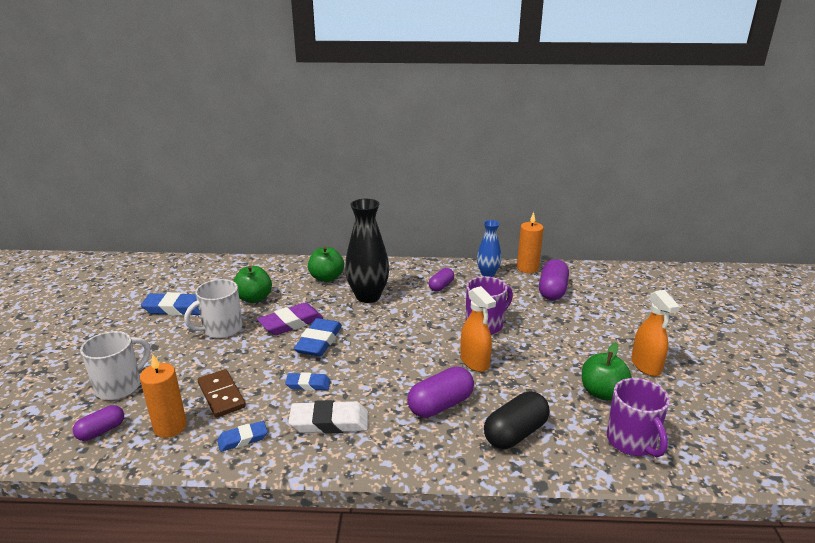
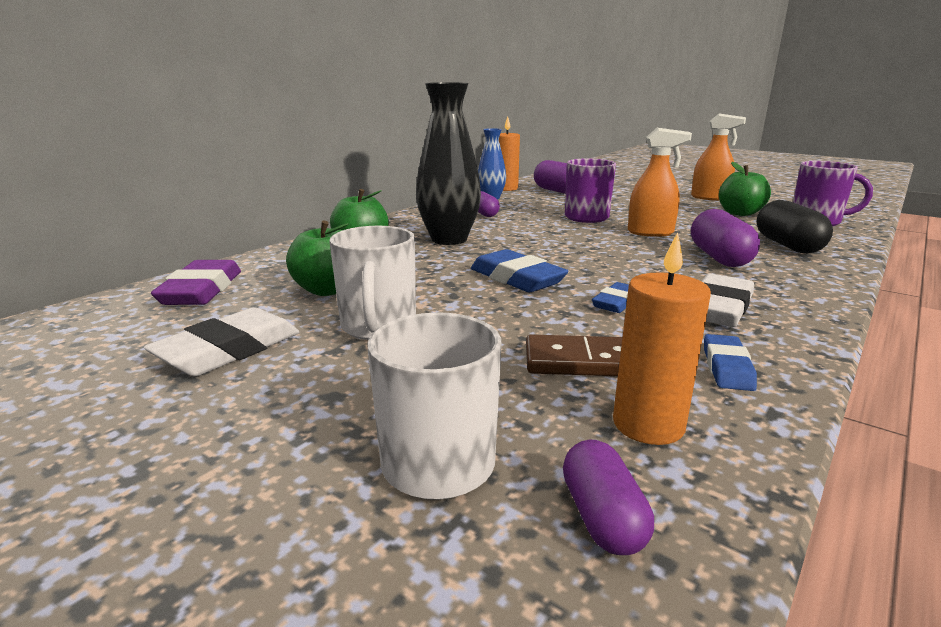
camera: 55 degrees left, 5 degrees down
blue eraser [141,292,200,315] -> white eraser [144,307,299,376]
purple eraser [257,303,324,335] -> purple eraser moved to [151,260,241,305]

